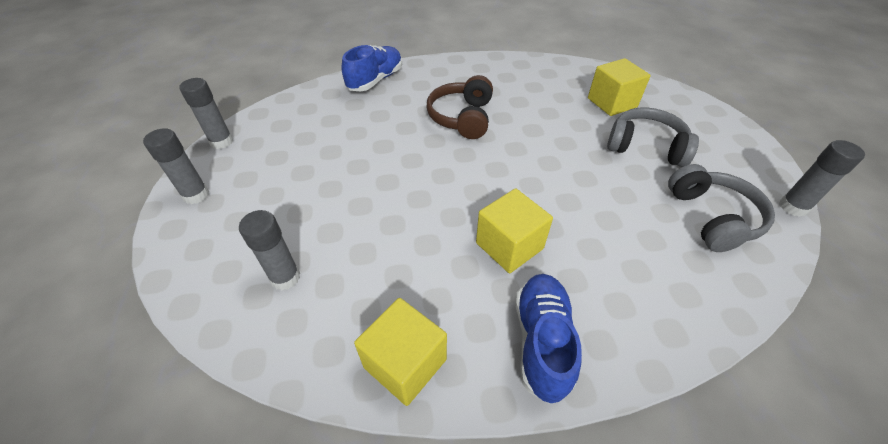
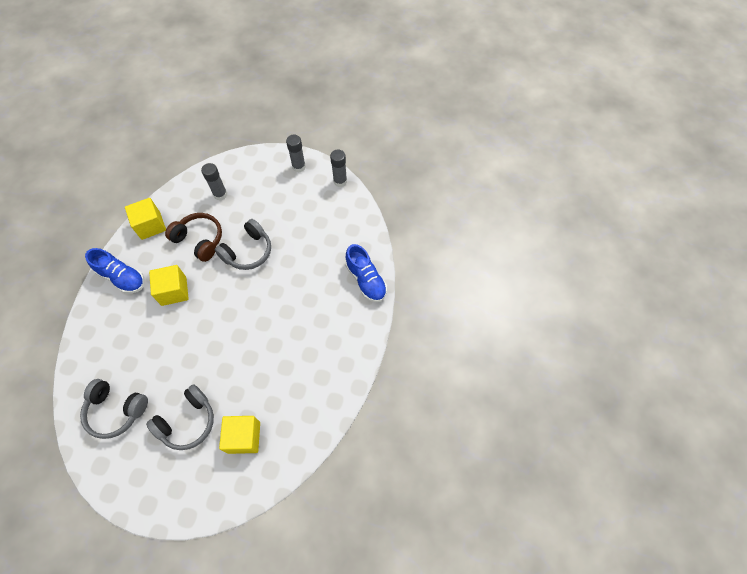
camera: 115 degrees right, 15 degrees up
brown headphones [427,75,493,139] -> brown headphones moved to [165,213,222,262]
grey glue stick [779,140,865,217] -> none
none -> grey headphones [215,219,271,270]

